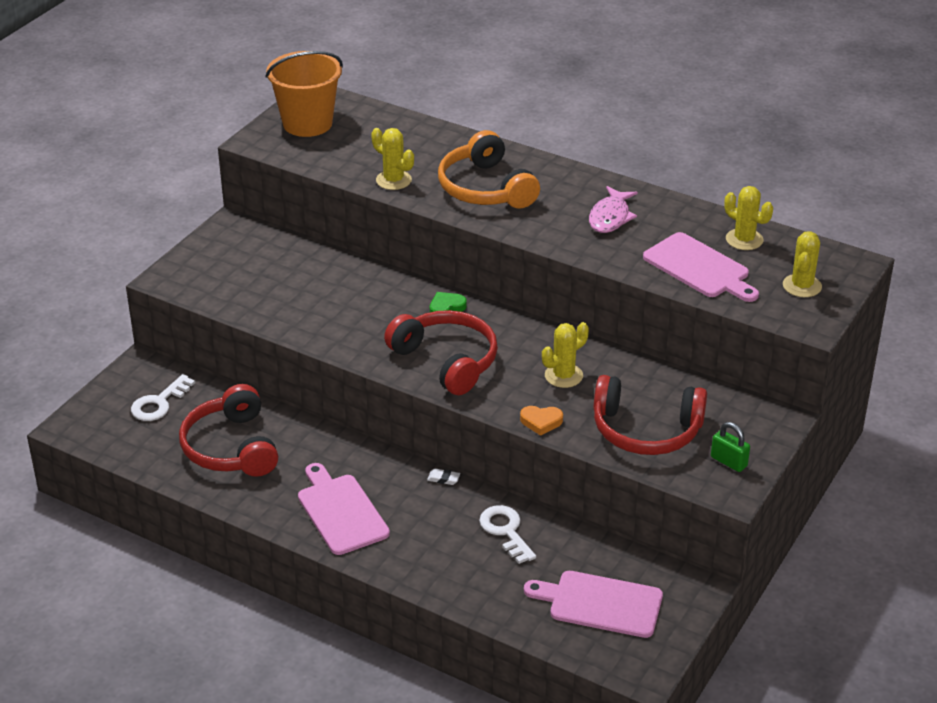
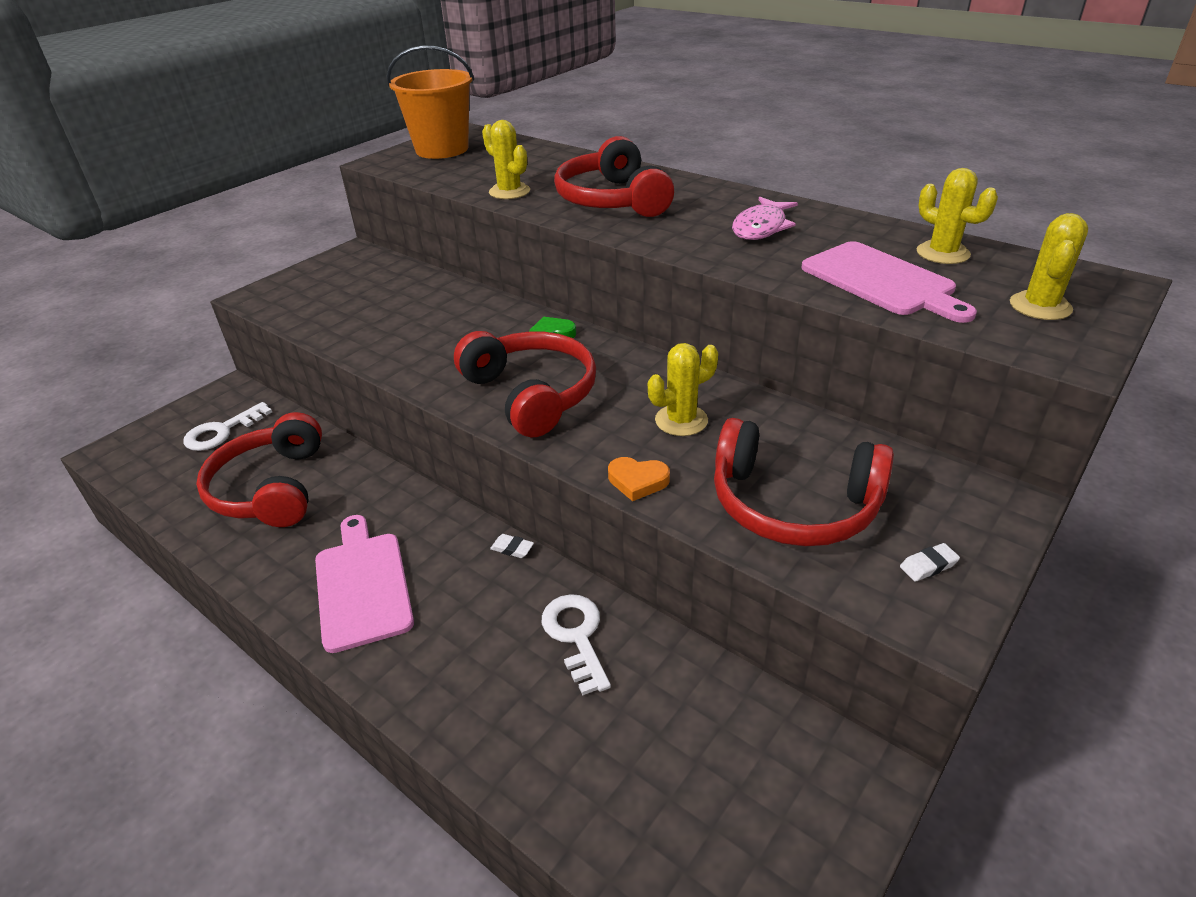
camera: 10 degrees right, 0 degrees up
orange headphones [438,130,540,209] -> red headphones [554,136,674,217]
pink cutting board [524,571,663,638] -> none
green padlock [711,422,750,472] -> white eraser [900,543,960,582]

